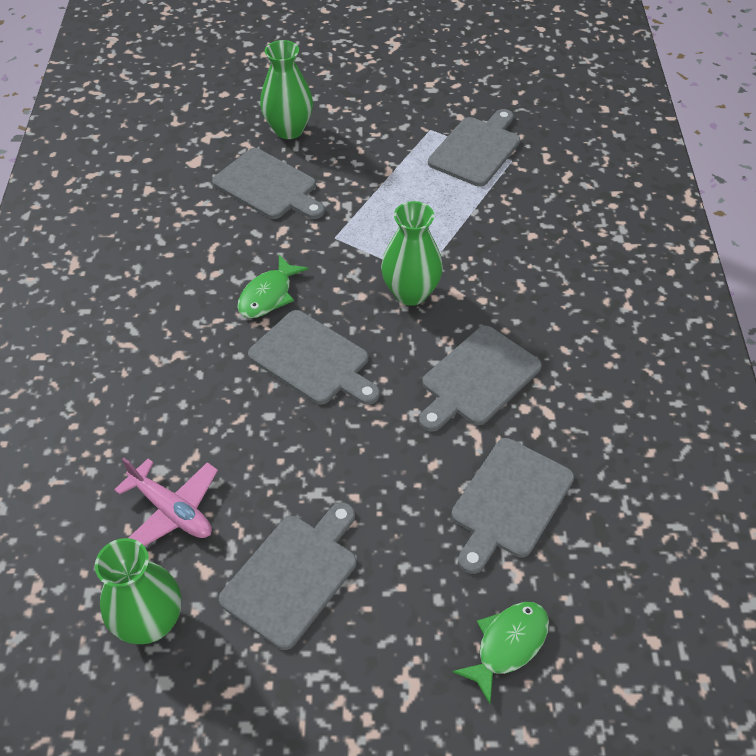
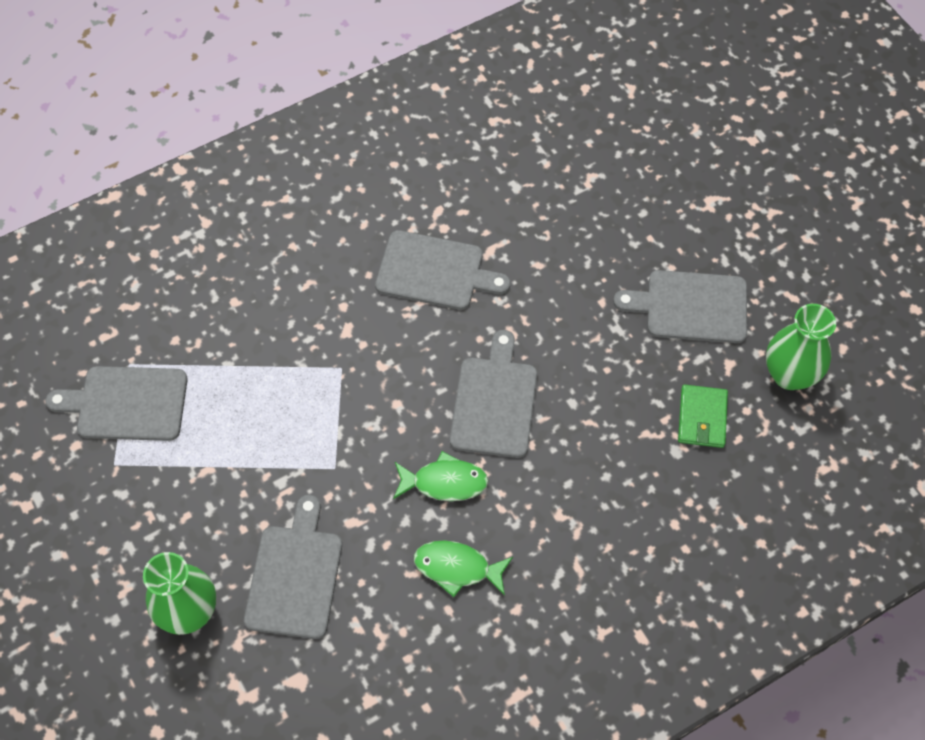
camera: 120 degrees left, 10 degrees up
pink plane [114,458,218,546] -> green wallet [678,385,728,448]
green vase [381,201,443,306] -> none
grey cutting board [451,438,574,574] -> none
green fish [452,602,549,704] -> green fish moved to [414,540,513,597]

